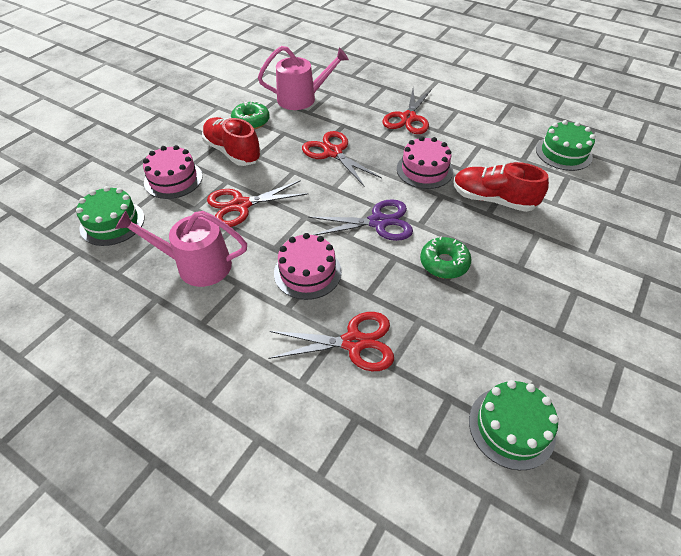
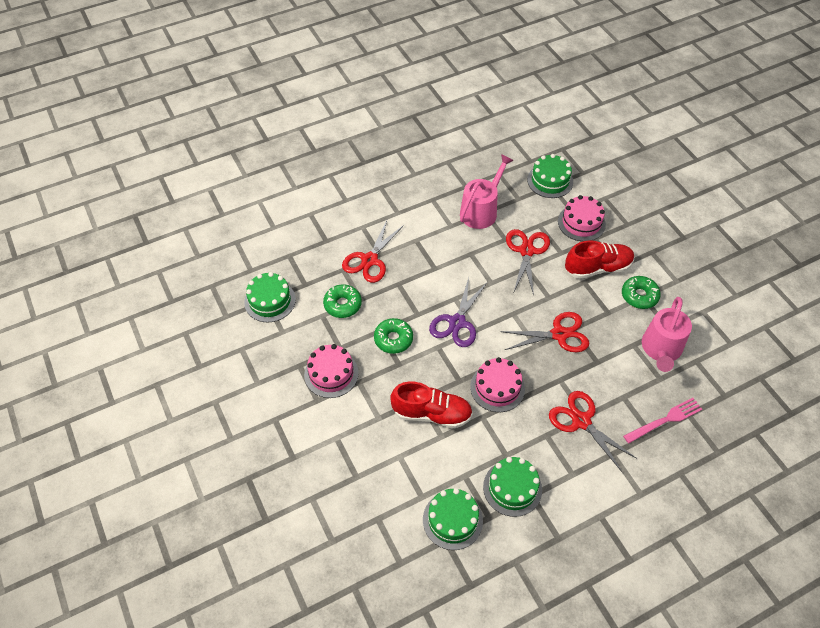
camera: 120 degrees right, 5 degrees up
pink cake [274,233,342,300] -> pink cake moved to [304,344,358,398]
red shoe [453,162,549,212] -> red shoe turned 45 degrees clockwise [390,382,473,428]
none -> green donut [323,284,362,318]
none -> green cake [483,457,542,517]
none -> pink fork [623,398,703,444]

